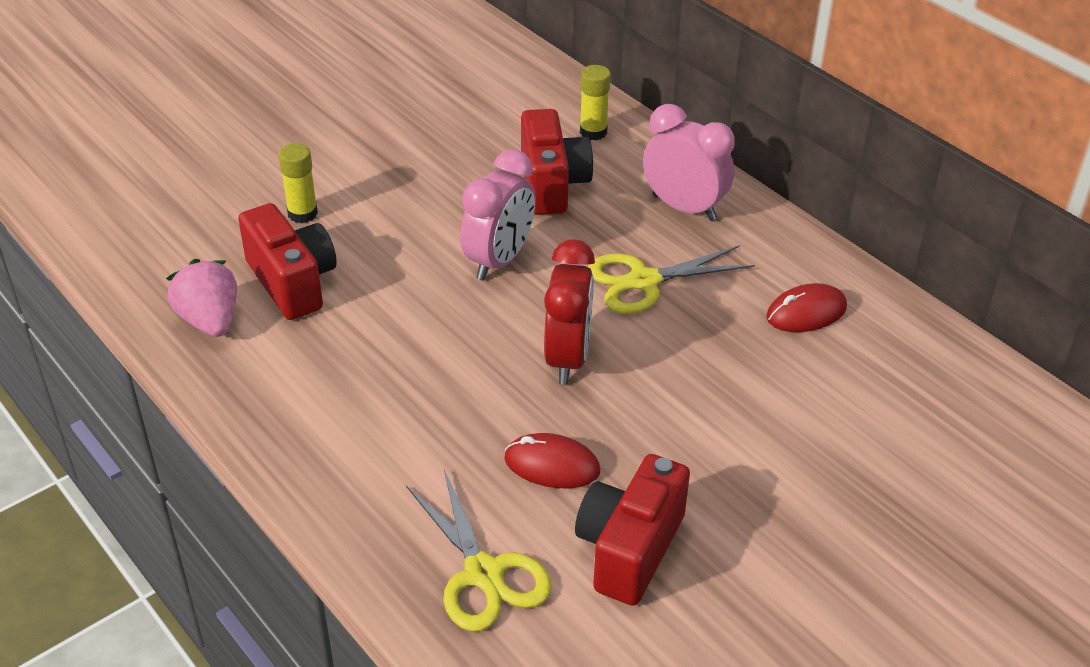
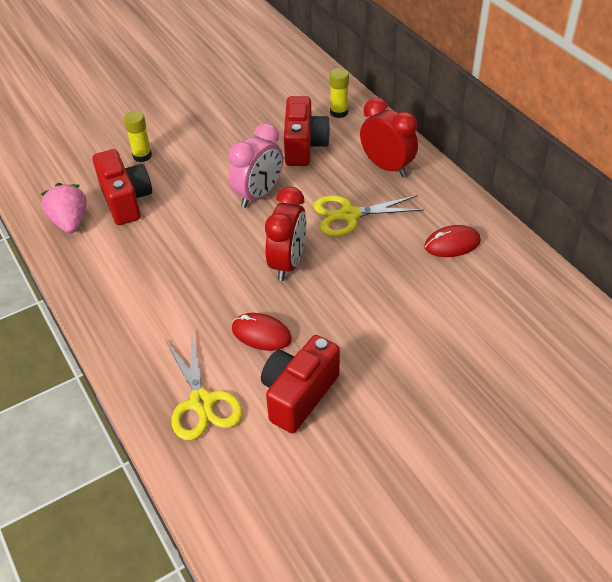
camera: 10 degrees right, 5 degrees up
pink clock [643,104,735,221] -> red clock [360,98,418,177]

